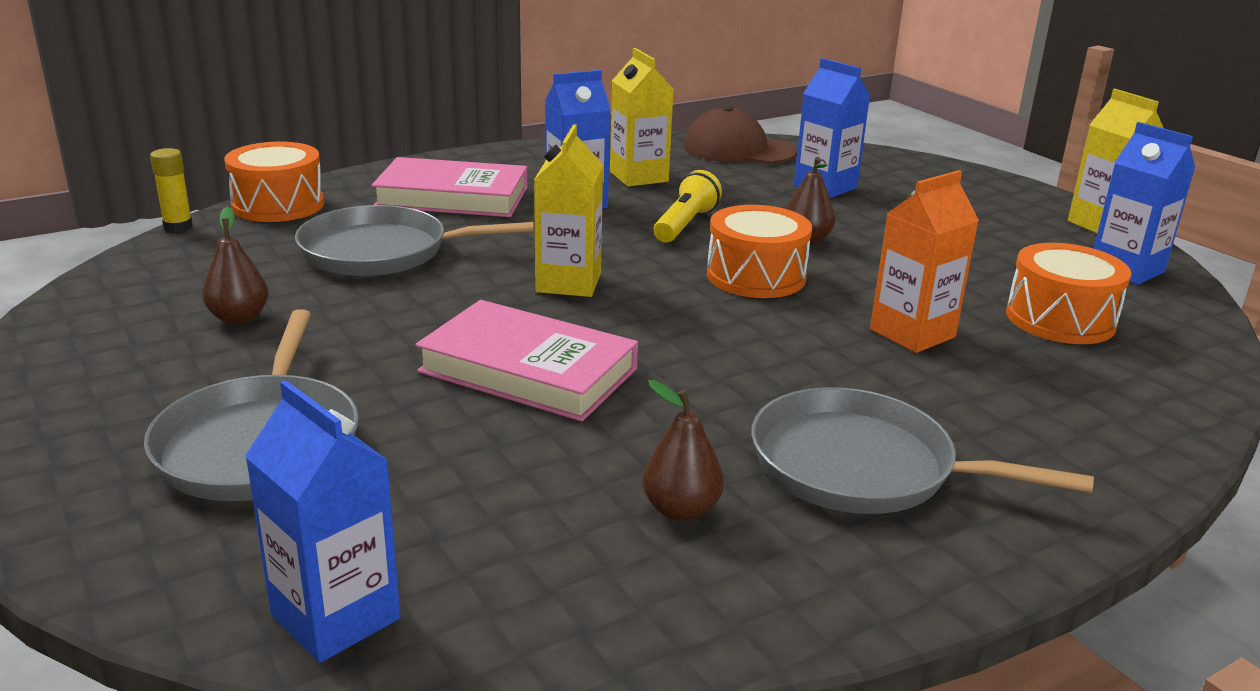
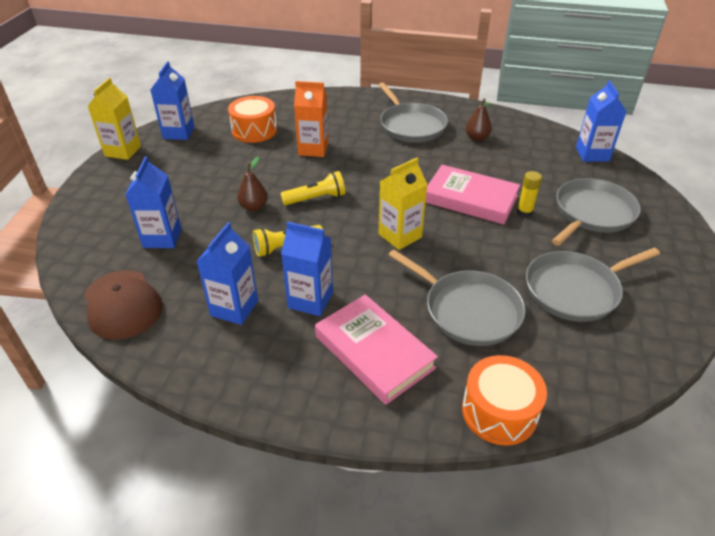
camera: 135 degrees left, 15 degrees up
yellow glue stick [150,148,193,233] -> yellow glue stick moved to [517,171,542,217]
brown pear [202,206,269,324] -> grey pan [526,248,660,322]
pink book [415,300,638,421] -> pink book turned 45 degrees counterclockwise [425,165,520,224]
yellow carton [610,48,673,187] -> blue carton [196,222,258,325]
orange drum [707,205,812,298] -> yellow flashlight [280,171,345,205]

